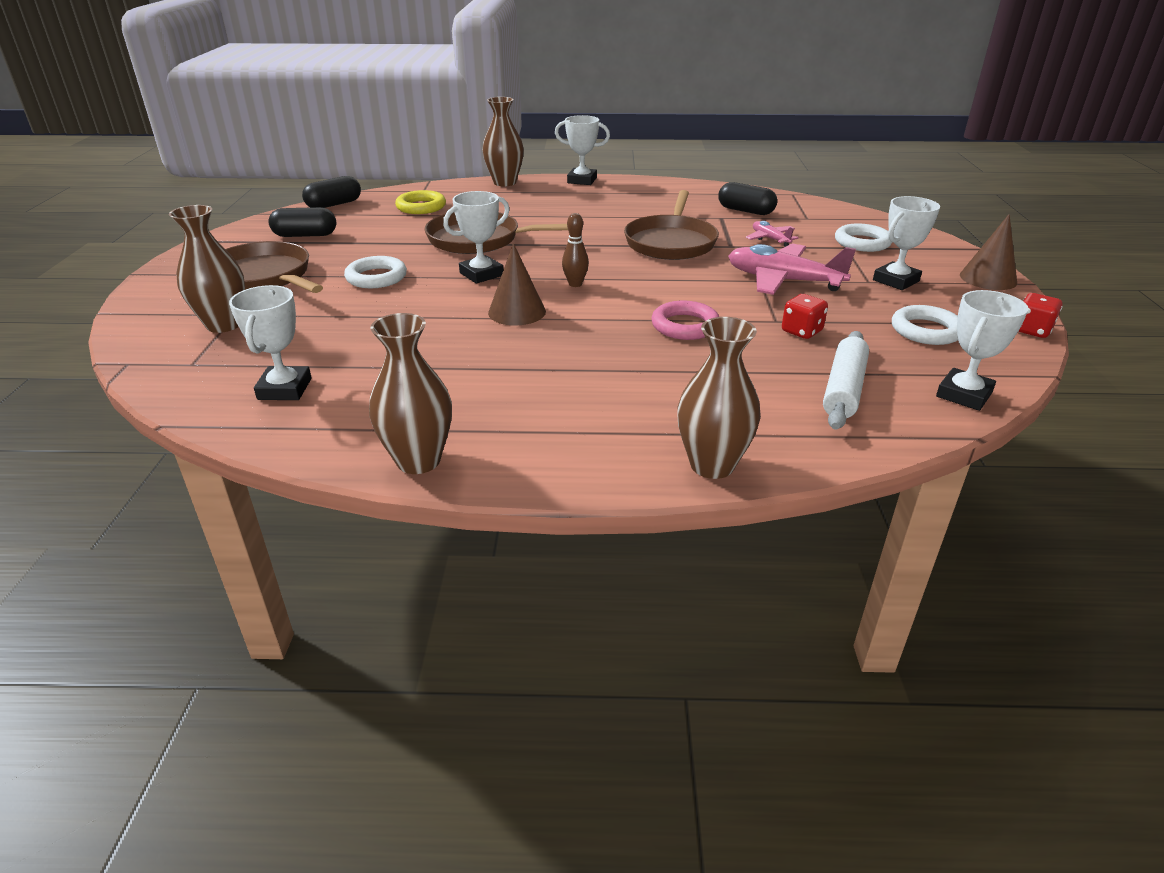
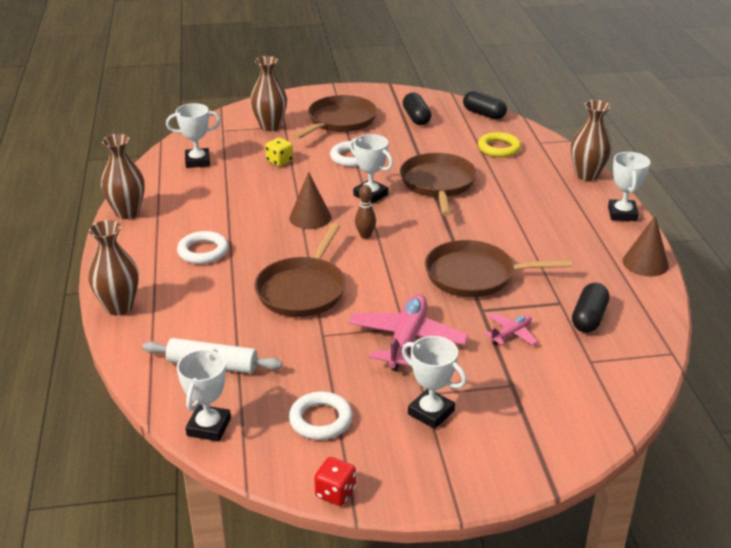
camera: 80 degrees right, 0 degrees up
pink ring [651,301,719,340] -> brown pan [255,223,346,317]
red dice [782,294,828,339] -> none
white ring [835,223,892,252] -> white ring moved to [177,231,229,264]
white trophy [936,290,1029,411] -> white trophy turned 75 degrees clockwise [177,349,231,442]
brown cone [960,214,1017,290] -> brown cone moved to [623,216,669,276]
none -> yellow dice [265,138,293,166]

